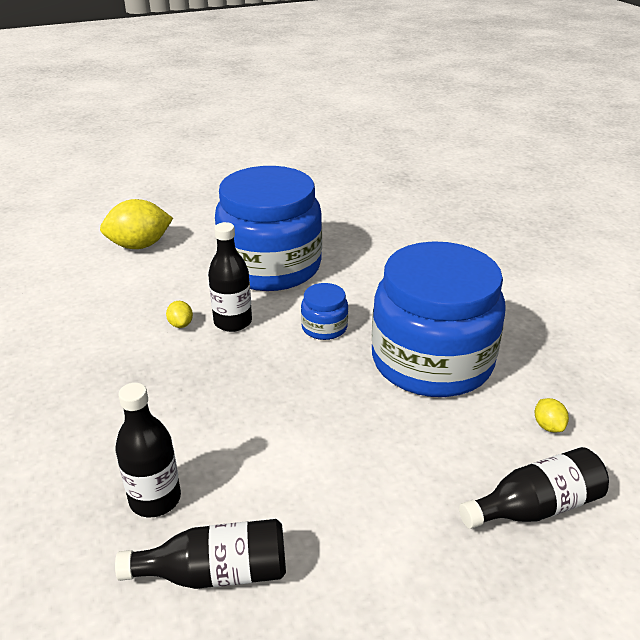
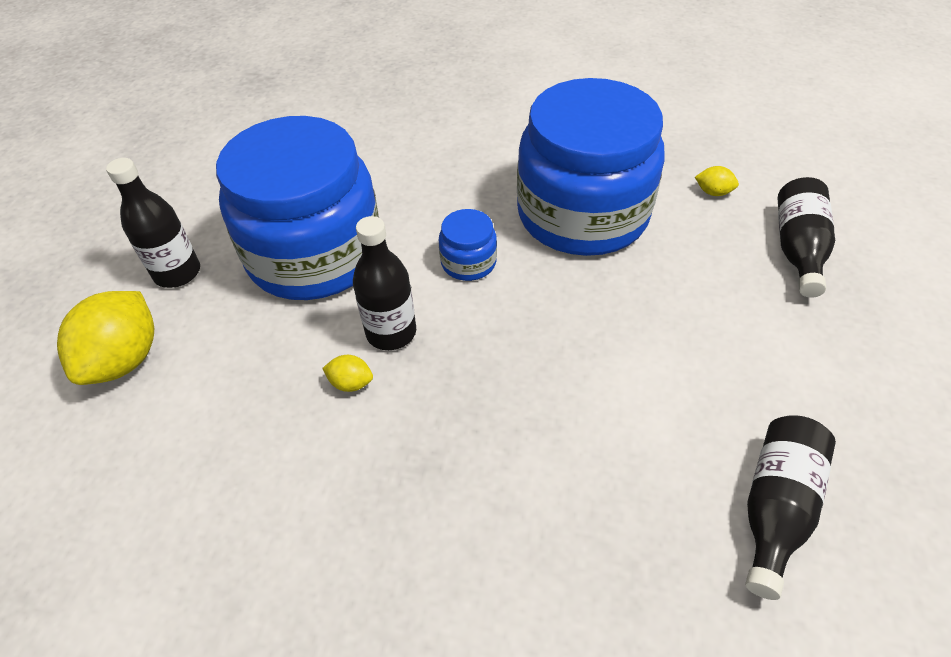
camera: 55 degrees left, 15 degrees up
black bottle [115,383,181,517] -> black bottle moved to [106,158,200,288]

